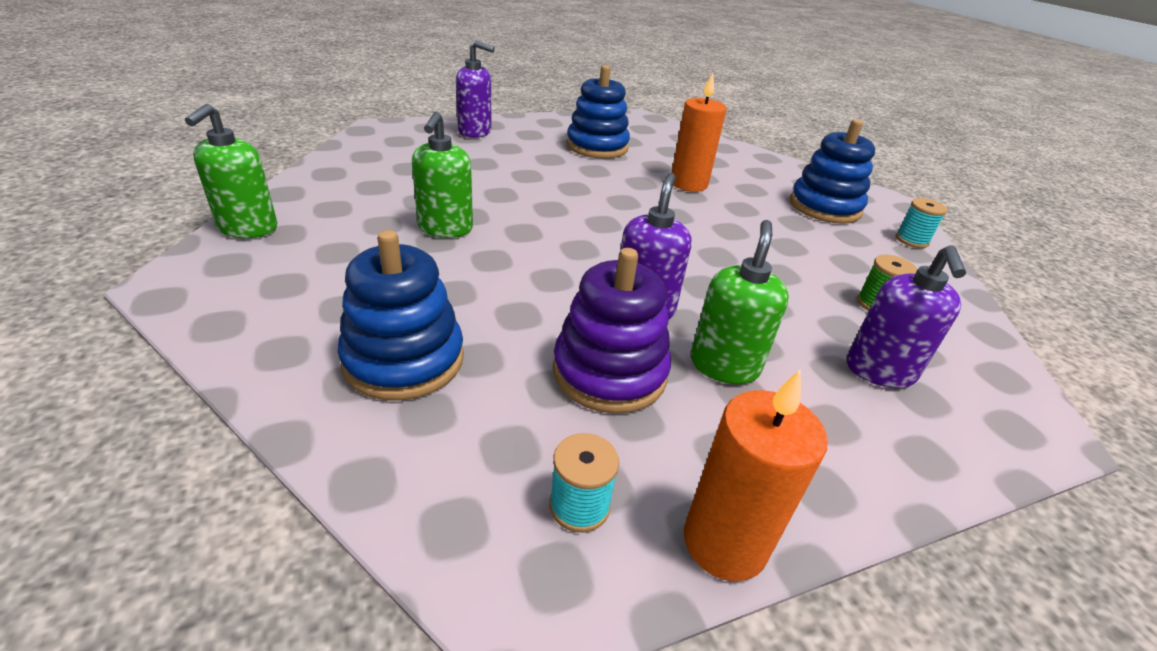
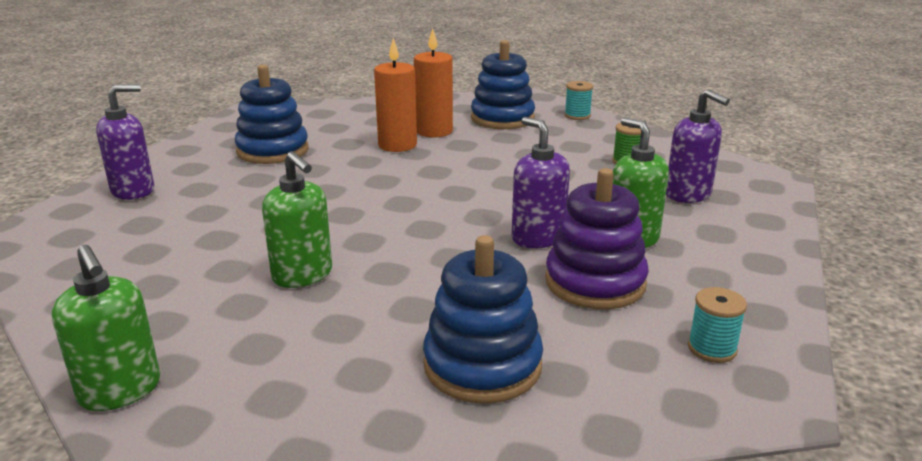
camera: 45 degrees left, 10 degrees down
orange candle [684,370,828,581] -> orange candle moved to [414,28,453,137]

